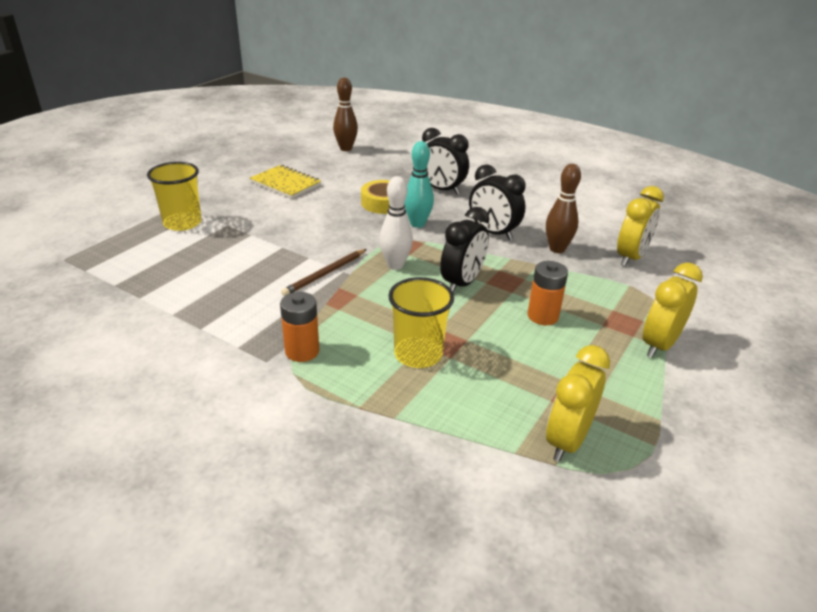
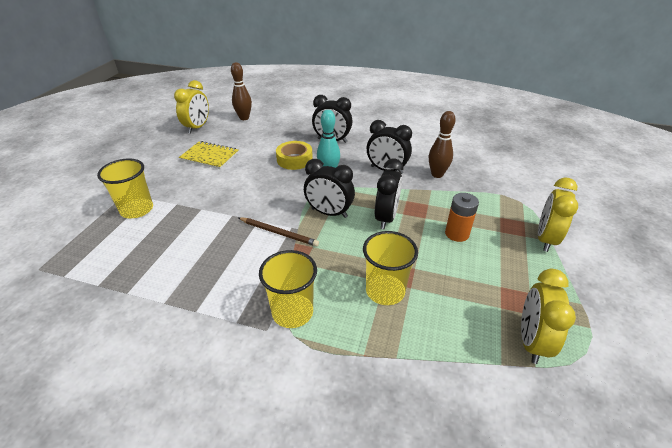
camera: 15 degrees left, 5 degrees up
orange battery [280,292,319,362] -> yellow cup [259,250,317,328]
brown pencil [281,249,367,296] -> brown pencil turned 90 degrees counterclockwise [239,217,319,247]
white bowling pin [379,176,413,270] -> black clock [304,159,355,218]
yellow clock [617,186,664,266] -> yellow clock moved to [174,80,209,134]

